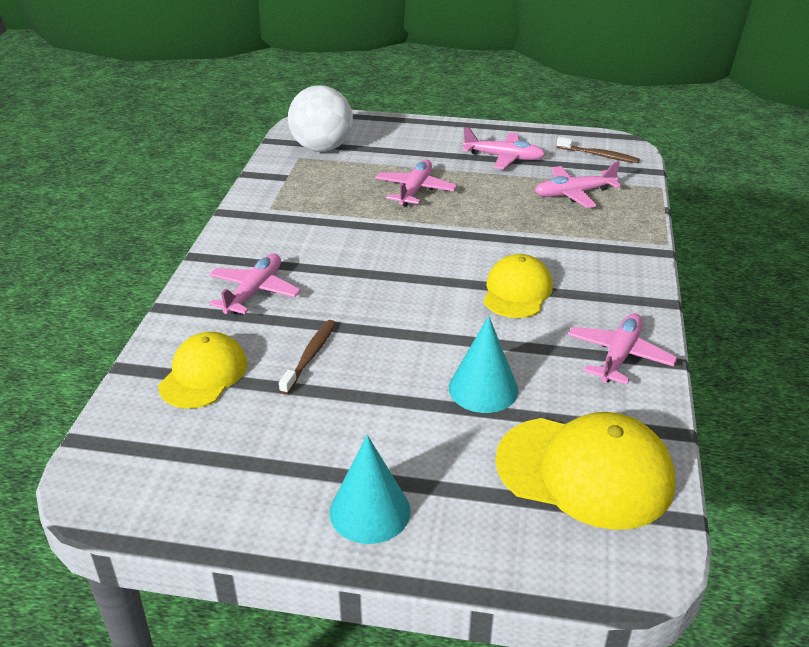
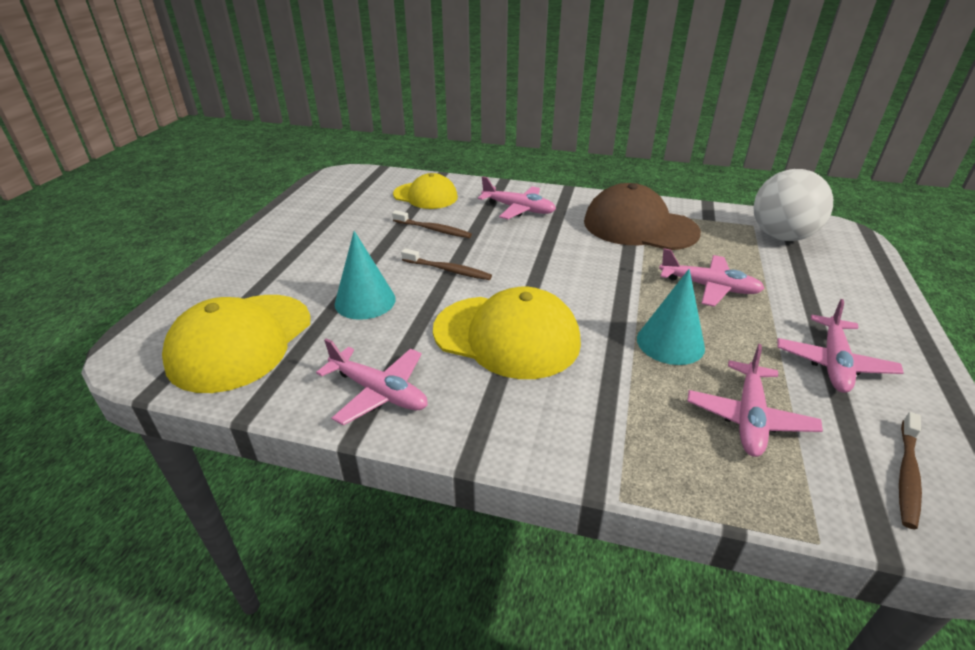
camera: 95 degrees right, 0 degrees up
turquoise cone [329,435,410,544] -> turquoise cone moved to [637,269,705,365]
yellow cap [483,254,553,318] -> yellow cap [433,287,581,379], size x1.56
pink plane [535,162,621,208] -> pink plane turned 150 degrees counterclockwise [687,344,823,457]
none -> brown toothbrush [401,249,492,280]
none -> brown cap [584,183,701,250]

